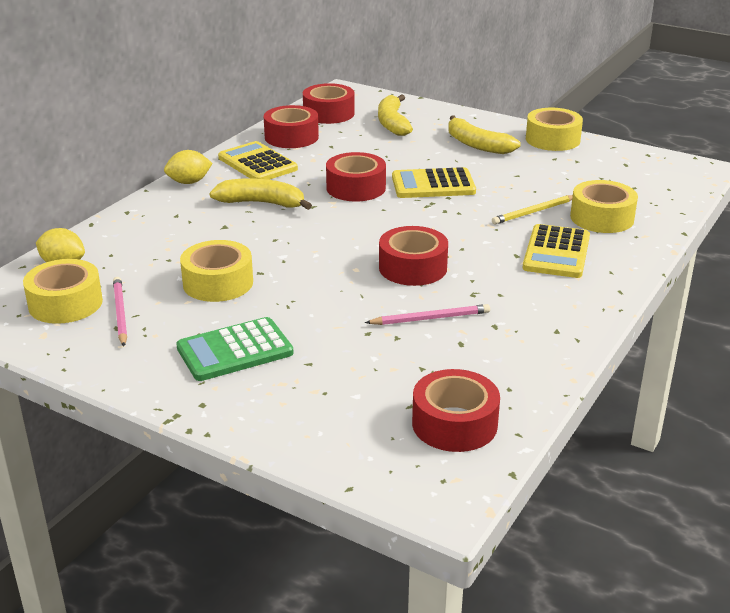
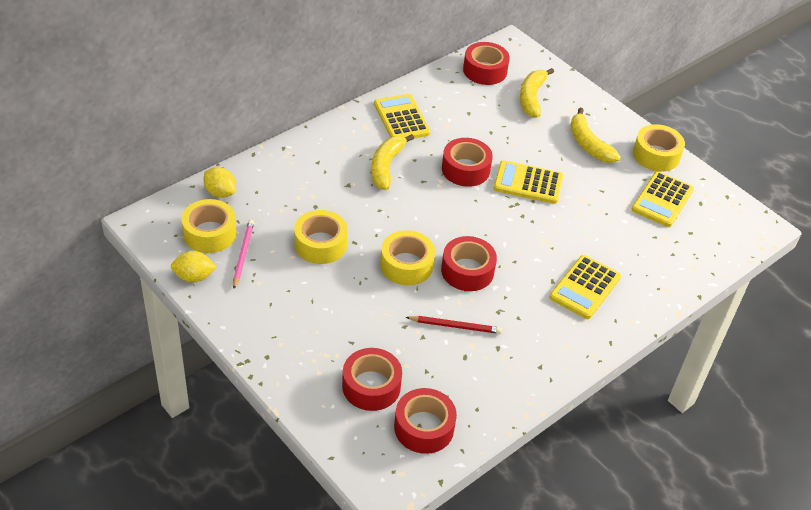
camera: 15 degrees right, 15 degrees up
yellow lemon [164,150,213,184] -> yellow lemon moved to [171,251,217,282]
green calculator [176,317,293,381] -> none
yellow banana [209,178,312,210] -> yellow banana turned 105 degrees counterclockwise [371,134,414,190]
red tape [264,105,319,148] -> red tape moved to [342,348,402,411]
pink pencil [365,304,490,325] -> red pencil [406,316,502,334]
yellow pencil [492,195,573,225] -> none
yellow tape [570,180,638,233] -> yellow tape moved to [380,230,435,286]
none -> yellow calculator [631,171,694,227]

